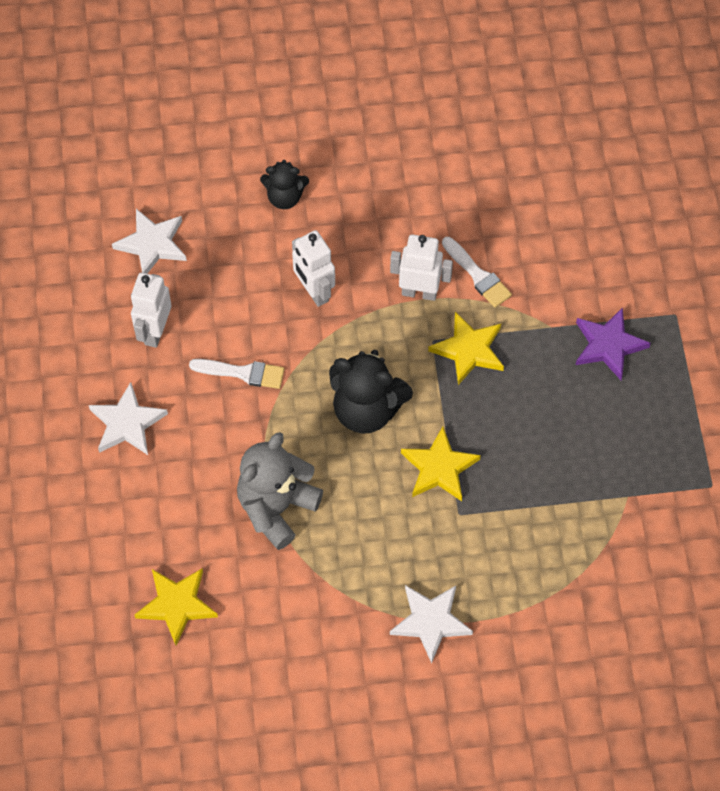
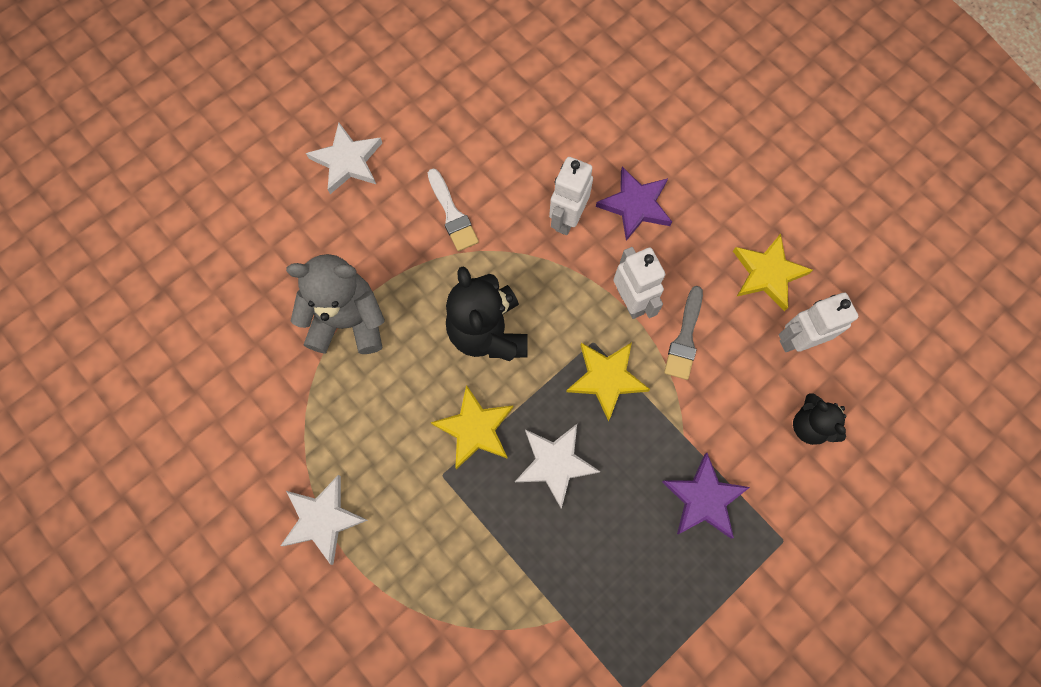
camera: 55 degrees right, 10 degrees up
white star [112,209,187,274] -> white star moved to [515,424,600,508]
white robot [131,273,172,348] -> white robot moved to [779,292,858,352]
yellow star [134,569,218,645] -> yellow star moved to [733,233,813,311]
black teddy bear [260,160,309,209] -> black teddy bear moved to [793,393,847,445]
white brush [442,237,512,308] -> grey brush [664,286,703,380]
none -> purple star [596,167,672,241]

